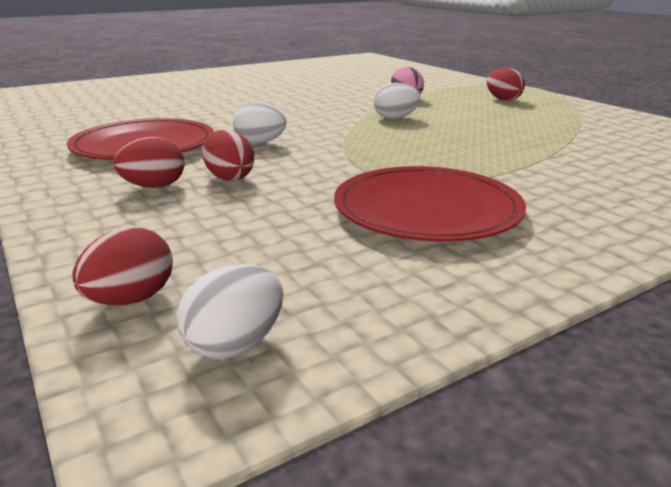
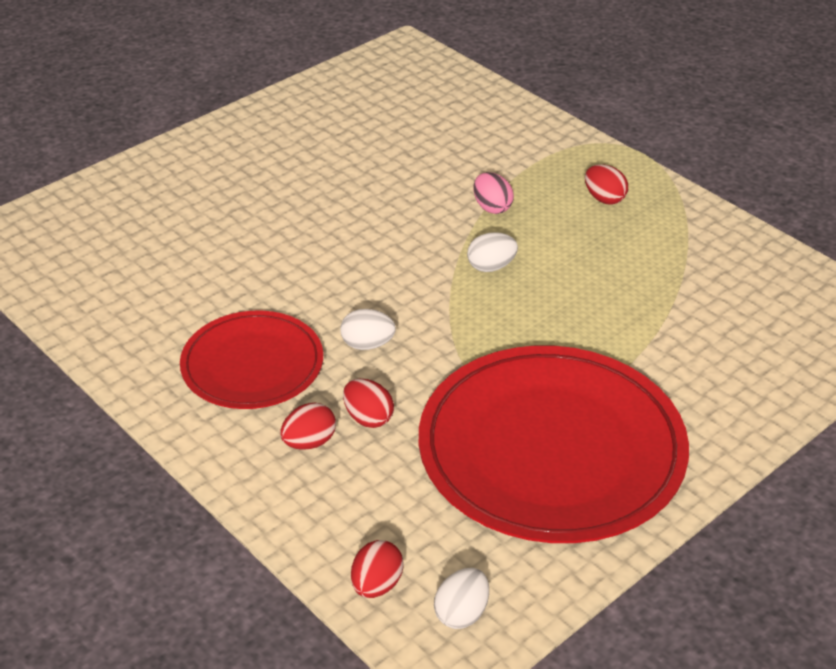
camera: 10 degrees left, 15 degrees up
red plate [334,166,526,241] -> red plate [419,346,689,543], size x1.76

